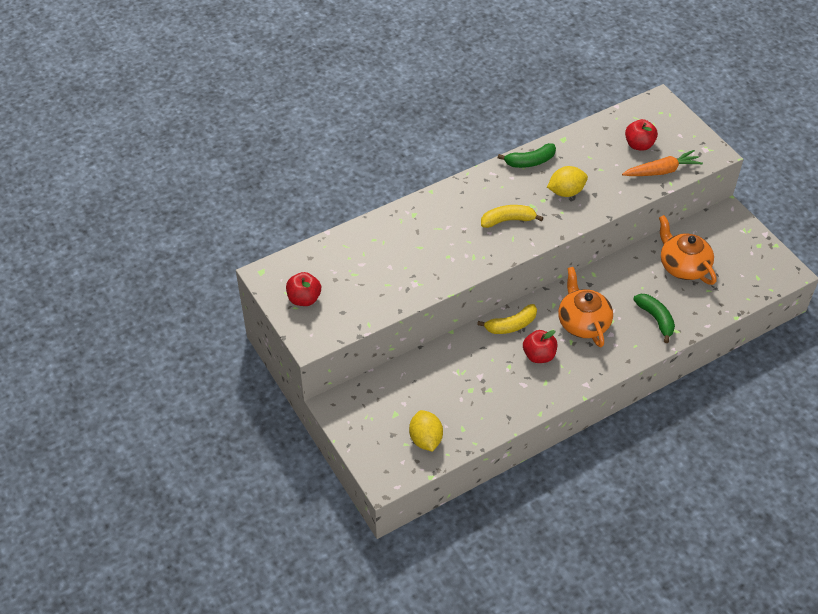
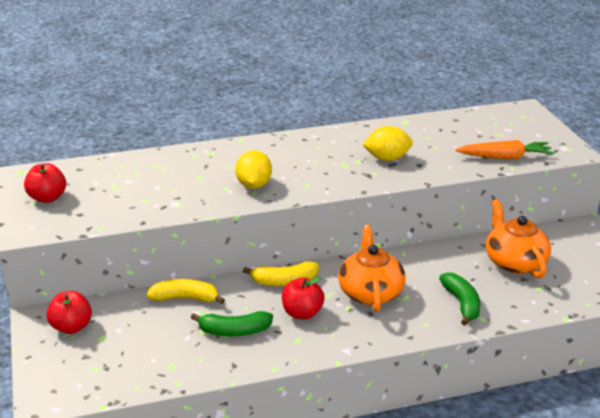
camera: 15 degrees right, 20 degrees down
yellow lemon [409,410,443,452] -> yellow lemon moved to [235,150,272,189]
yellow banana [481,205,543,228] -> yellow banana moved to [146,279,225,304]
green banana [498,143,556,168] -> green banana moved to [191,311,273,336]
red apple [625,119,658,151] -> red apple moved to [46,291,92,334]

